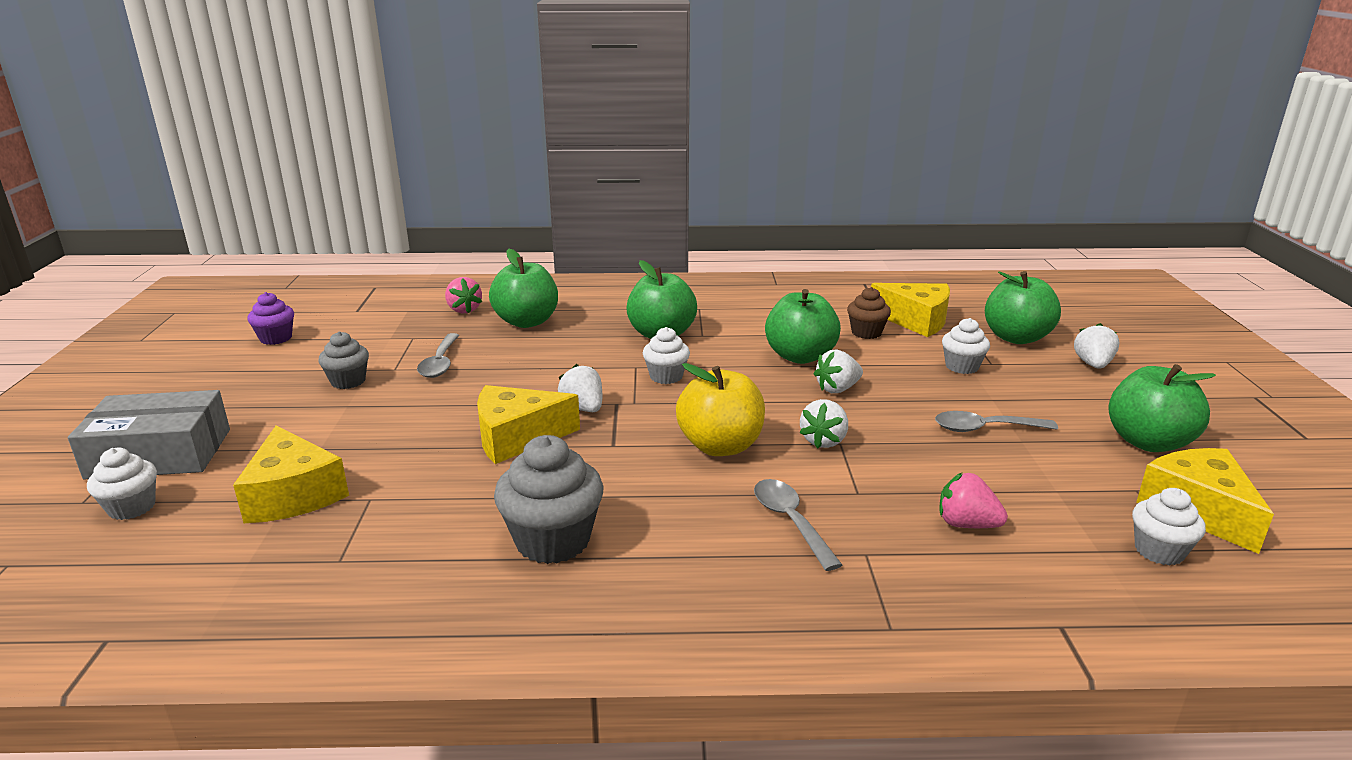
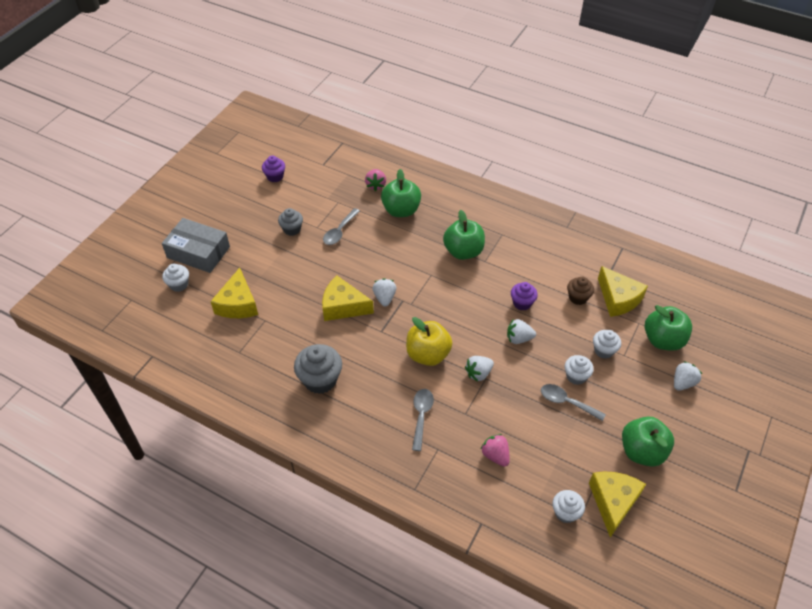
camera: 30 degrees right, 25 degrees up
white cupcake [643,327,690,384] -> white cupcake moved to [565,355,594,385]
green apple [765,289,841,364] -> purple cupcake [511,282,538,311]

